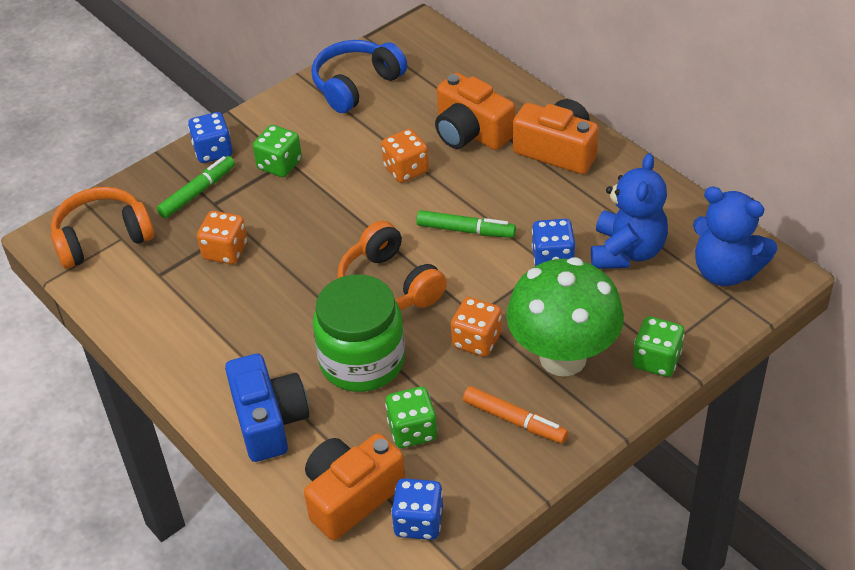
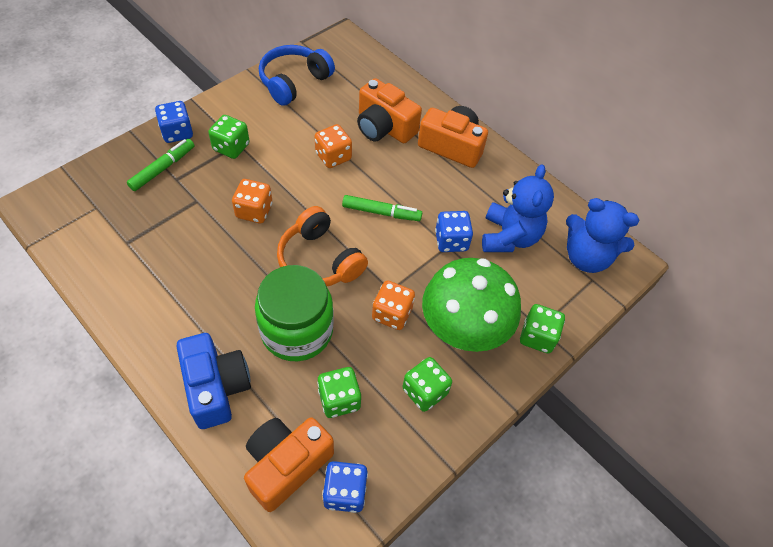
camera: 10 degrees left, 10 degrees up
orange headphones [51,187,154,269] -> none
orange dice [197,211,247,264] -> orange dice moved to [232,179,272,223]
orange marker [463,386,568,444] -> green dice [403,357,452,412]

